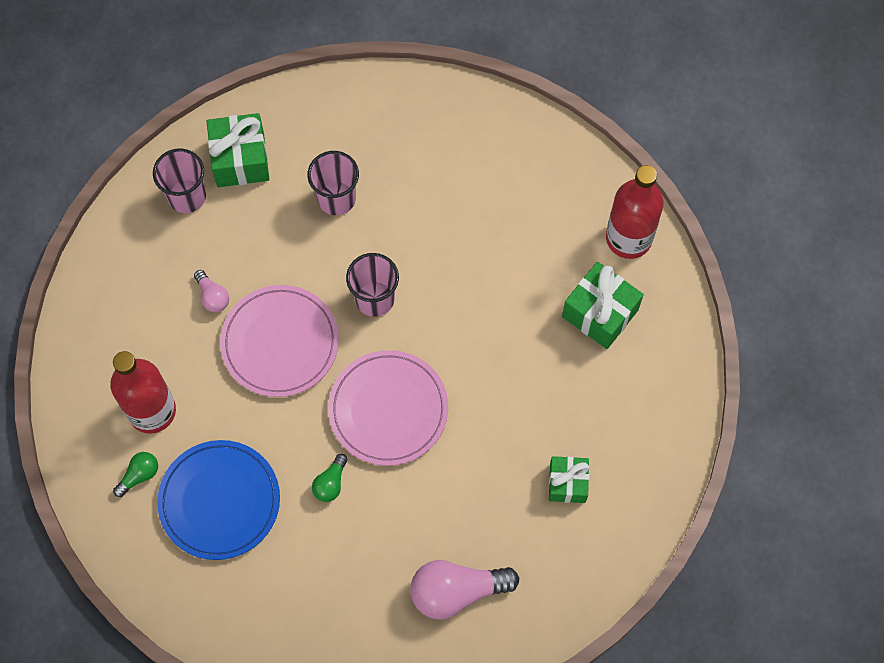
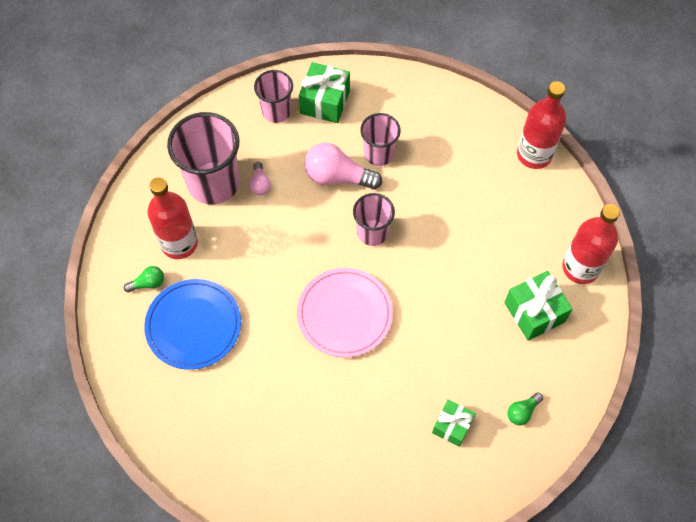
camera: 25 degrees right, 5 degrees down
pink plate [220,285,339,397] -> none
green light bulb [312,454,348,502] -> green light bulb moved to [507,392,543,425]
pink light bulb [410,560,519,620] -> pink light bulb moved to [304,143,382,189]
none -> pink cup [167,112,240,205]
none -> red bottle [517,81,566,169]

